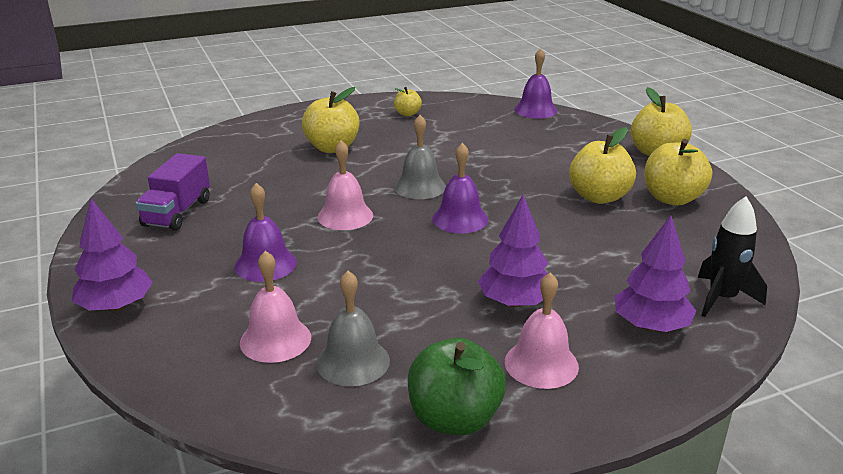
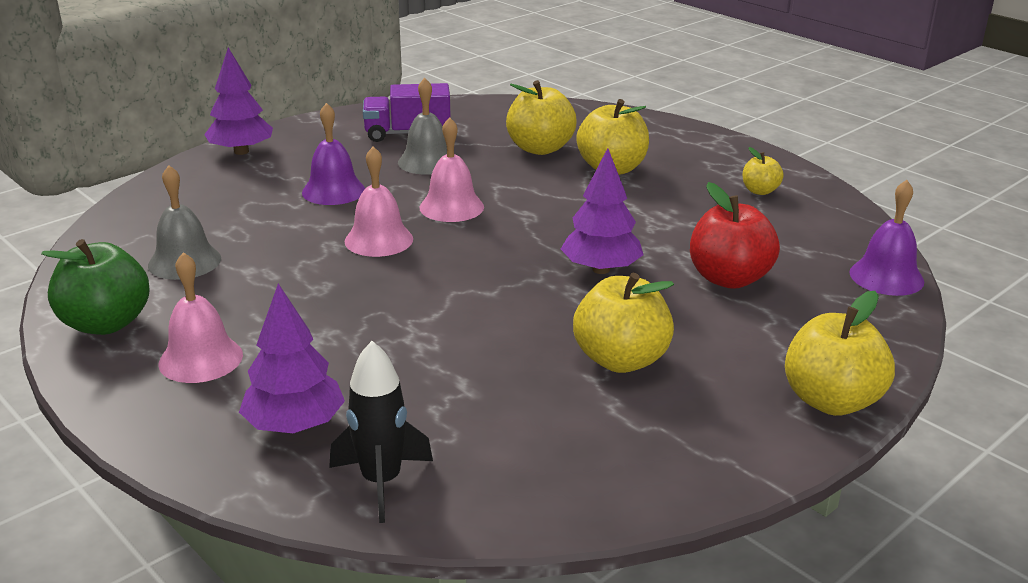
camera: 70 degrees right, 0 degrees up
pink bell [240,251,311,363] -> pink bell moved to [345,146,413,257]
grey bell [394,115,446,199] -> grey bell moved to [398,78,447,175]
purple bell [432,143,488,233] -> none
purple tree [478,195,548,307] -> purple tree moved to [561,148,644,274]
yellow apple [645,139,712,206] -> yellow apple moved to [506,80,577,155]
none -> red apple [690,182,780,289]

